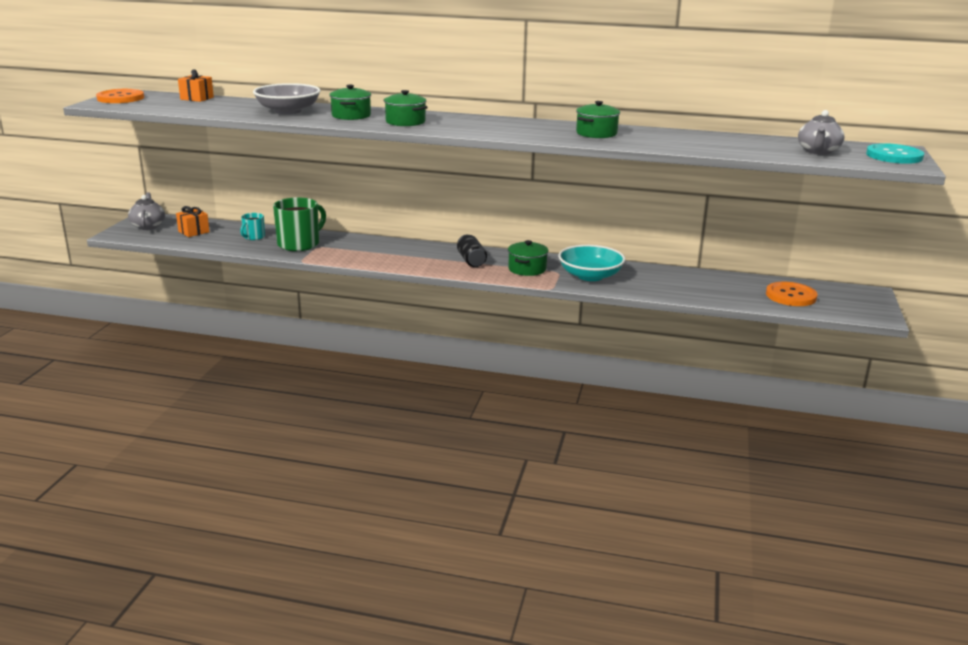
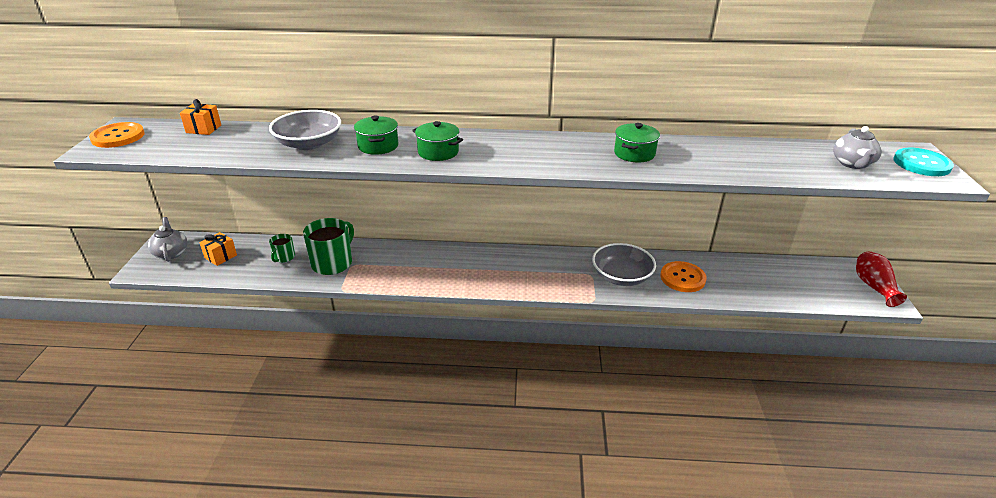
camera: 10 degrees left, 10 degrees up
turquoise mug [240,213,265,240] -> green mug [269,234,295,263]
black can [457,235,487,267] -> none
green pot [508,240,549,276] -> none
turquoise bowl [558,245,625,281] -> grey bowl [592,243,656,286]
orange button [766,282,818,306] -> orange button moved to [660,261,707,292]
none -> red vase [856,251,907,307]

